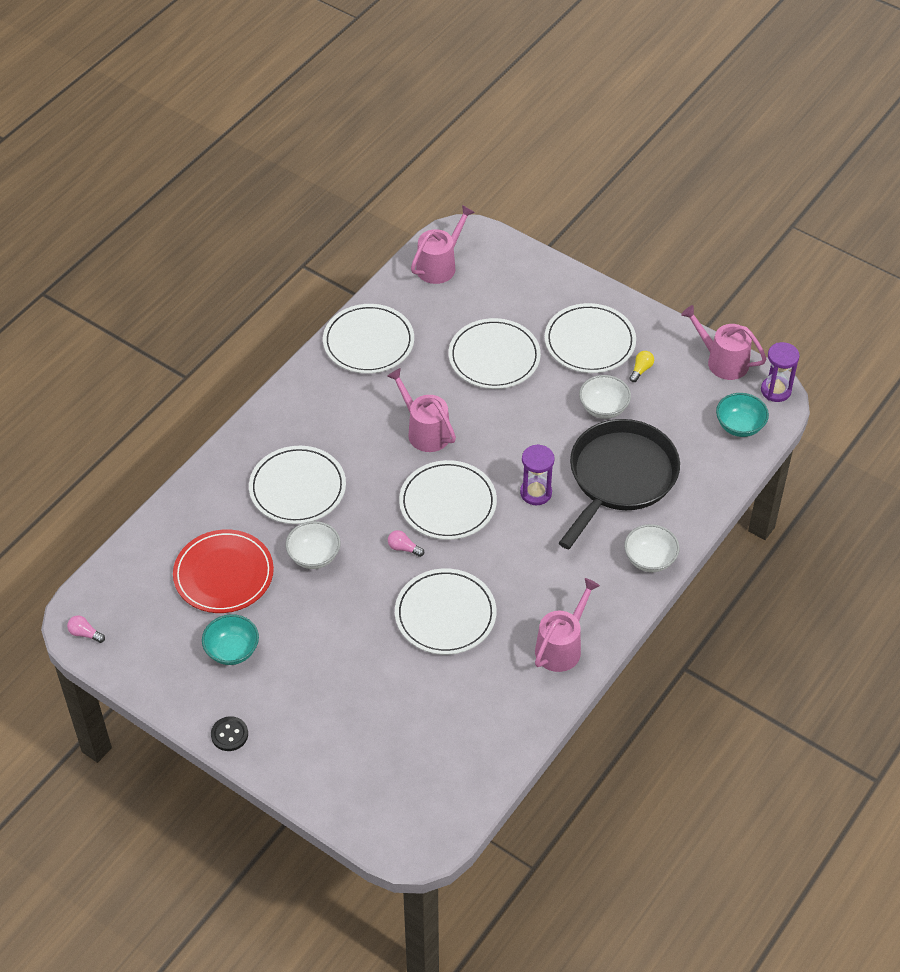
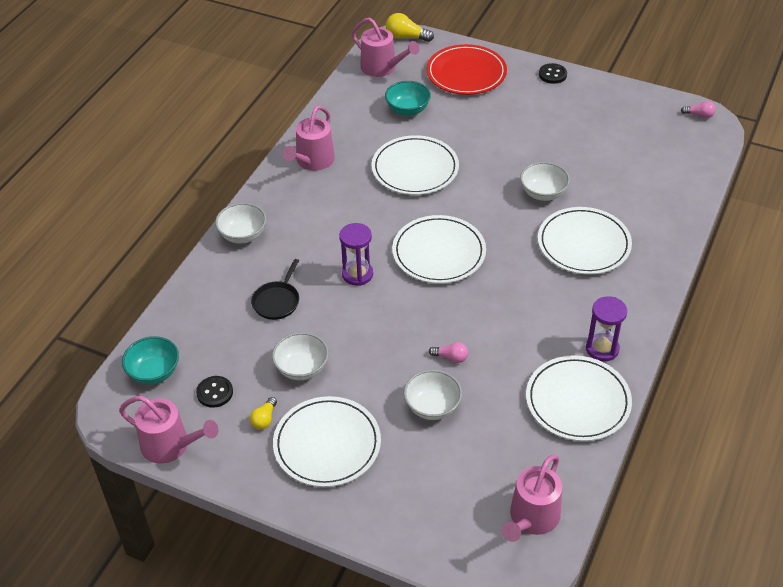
camera: 170 degrees right, 5 degrees down
red plate [173,529,274,613] -> red plate moved to [426,44,507,95]
turquoise bowl [202,614,259,665] -> turquoise bowl moved to [385,81,431,116]
pink watering can [387,368,456,452] -> pink watering can moved to [352,18,419,77]
pink light bulb [388,530,424,557] -> pink light bulb moved to [429,342,468,363]
white plate [449,318,541,389] -> white bowl [404,370,462,420]
black pan [559,419,680,549] -> black pan [251,259,299,320], size x0.44
purple hourglass [761,342,800,402] -> purple hourglass moved to [586,296,627,362]
none -> black button [196,376,233,408]
none -> yellow light bulb [386,13,434,42]

